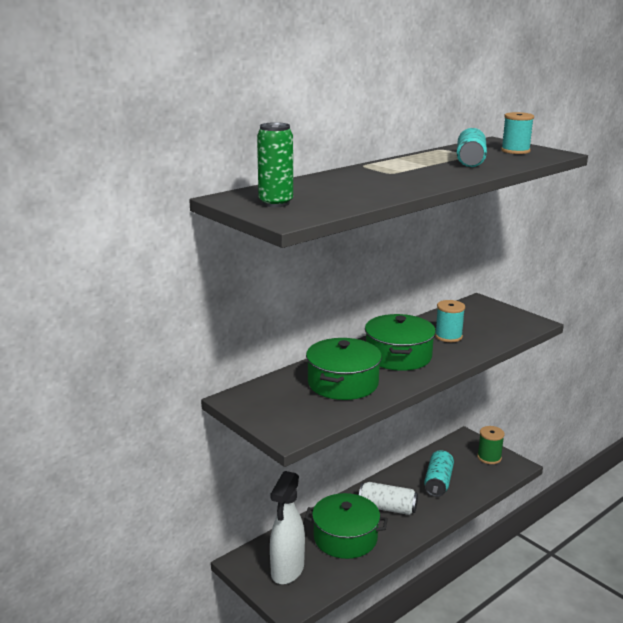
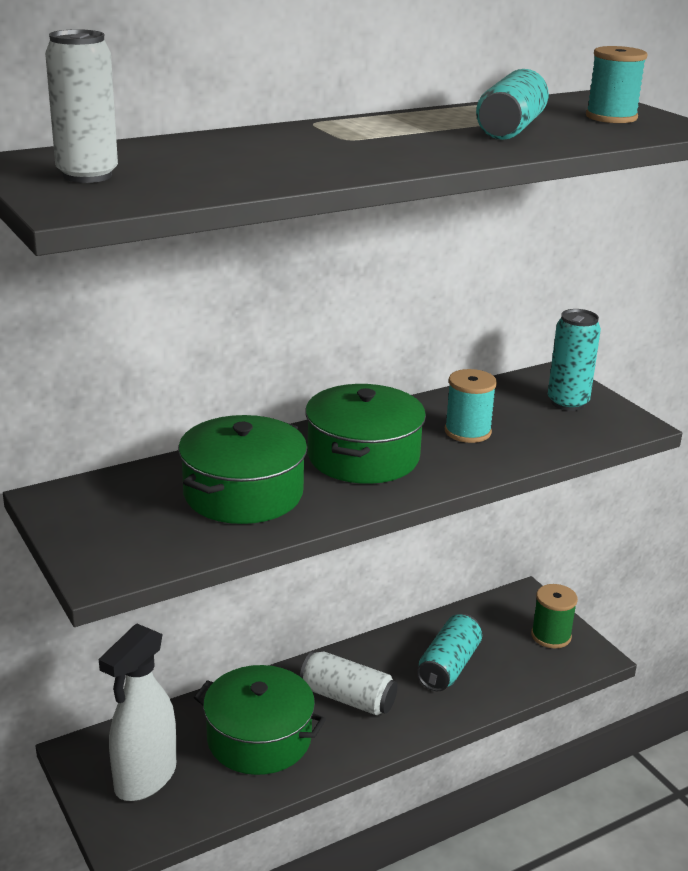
camera: 10 degrees right, 5 degrees up
green can [257,122,293,207] -> white can [45,29,118,183]
none -> turquoise can [548,309,601,411]

